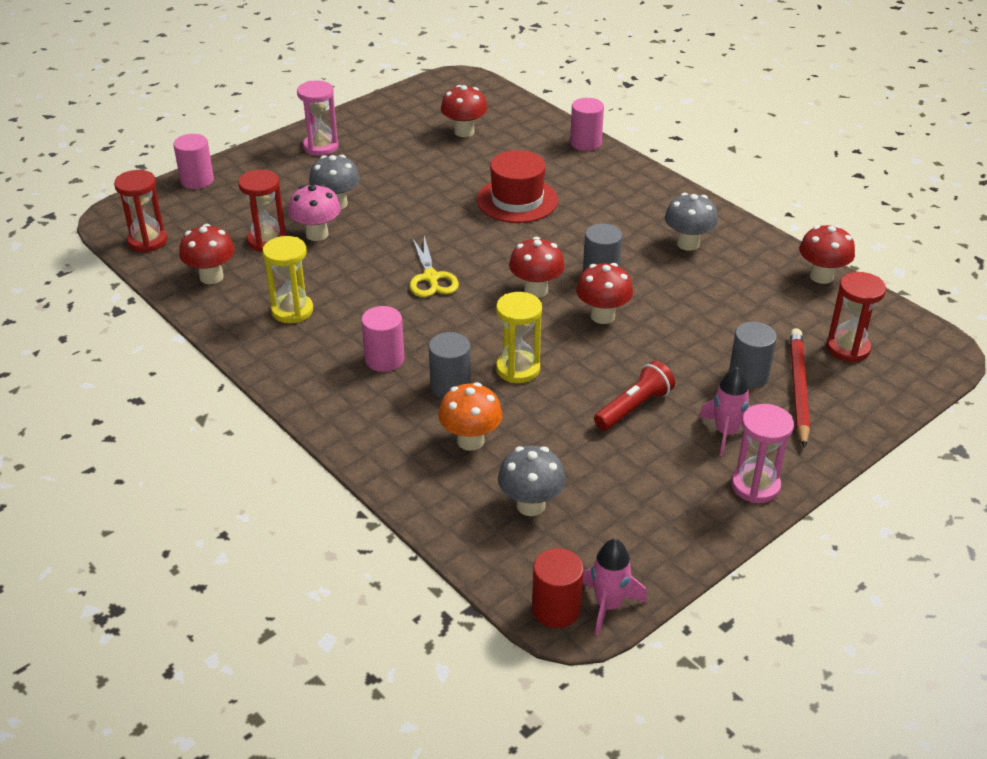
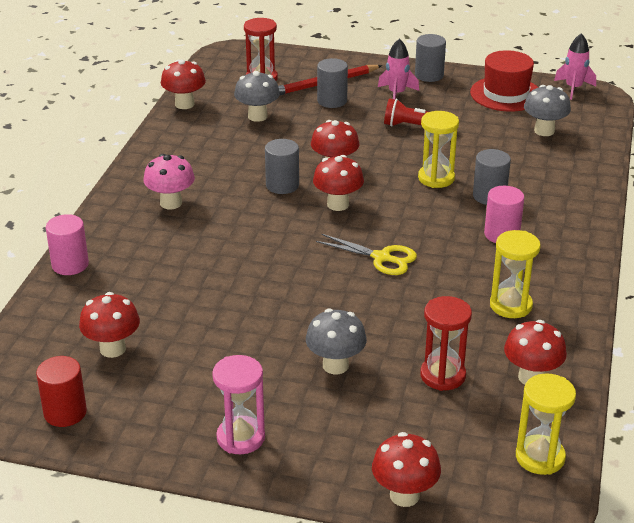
camera: 125 degrees left, 5 degrees down
red hourglass [114,170,167,252] -> yellow hourglass [516,373,576,475]
pink cylinder [173,134,214,189] -> red mushroom [372,432,441,507]
pink mushroom [288,184,341,241] -> pink mushroom moved to [143,154,195,209]
yellow scissors [410,236,459,297] -> yellow scissors turned 75 degrees clockwise [316,234,417,275]
orange mushroom [438,382,502,451] -> none
red hat [477,150,558,223] -> red hat moved to [470,50,539,112]
red cylinder [532,548,584,628] -> red cylinder moved to [36,356,87,427]
grey mushroom [665,193,718,251] -> grey mushroom moved to [234,71,280,122]
pink hourglass [731,404,794,503] -> grey cylinder [415,34,446,82]

